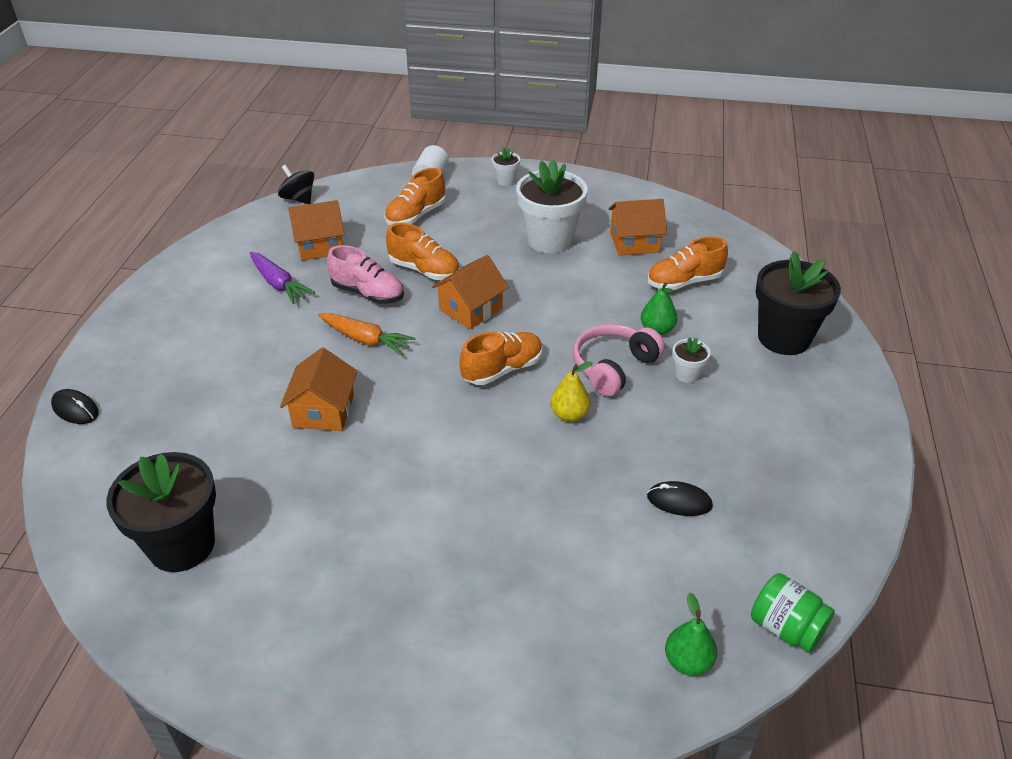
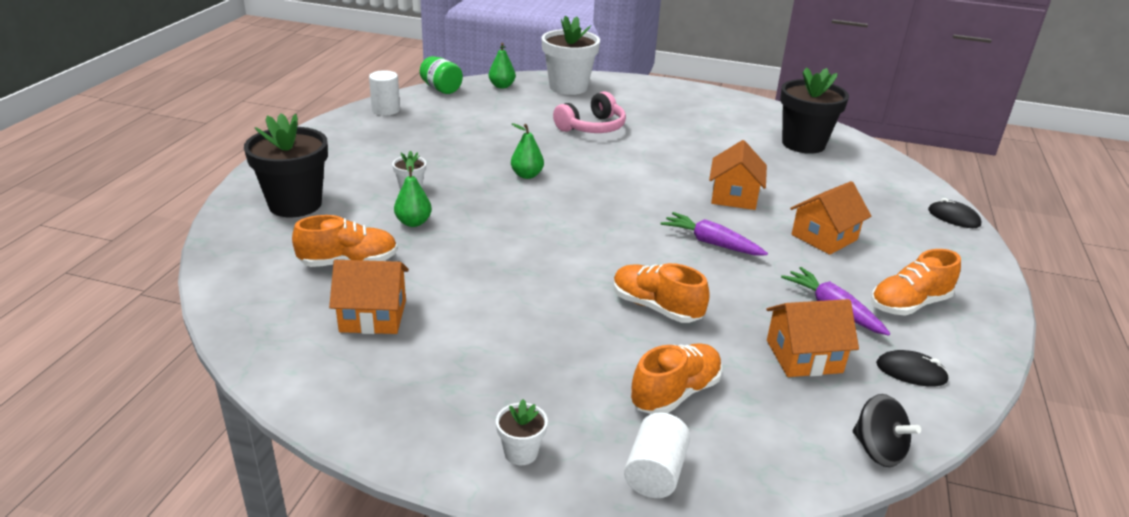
camera: 175 degrees left, 10 degrees down
orange carrot [318,313,416,355] -> purple carrot [661,212,768,255]
pink shoe [327,245,404,304] -> none
orange house [432,255,509,329] -> orange house moved to [790,181,872,255]
orange shoe [460,332,543,385] -> orange shoe moved to [871,249,961,316]
white flower pot [516,159,588,253] -> white flower pot moved to [541,16,600,95]
yellow pear [550,361,593,422] -> green pear [511,123,544,179]
pink headphones [573,324,665,397] -> pink headphones moved to [553,91,626,133]
black mouse [647,481,713,516] -> black mouse moved to [876,350,949,387]
none -> white cylinder [369,70,400,115]

